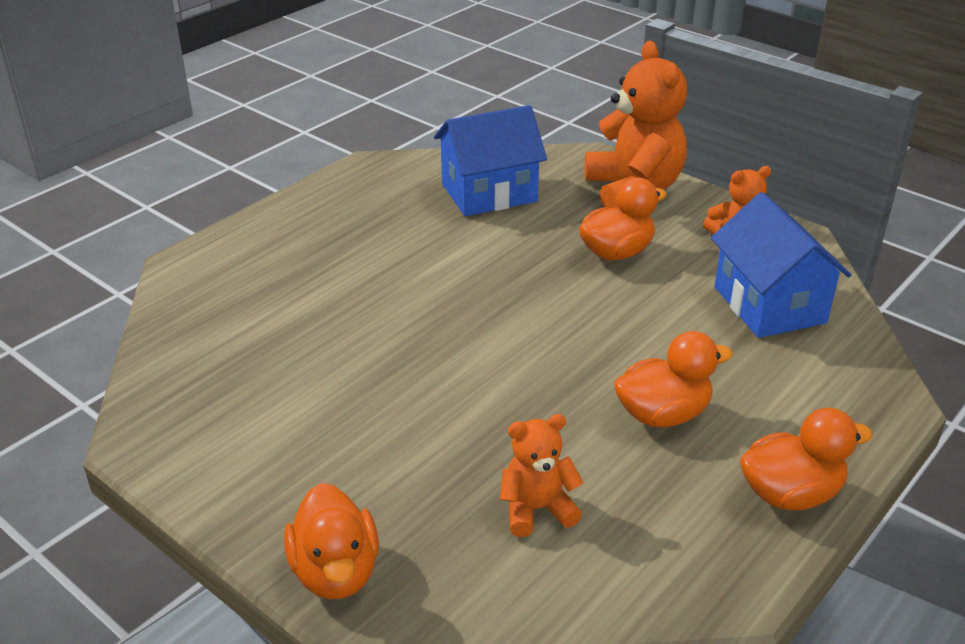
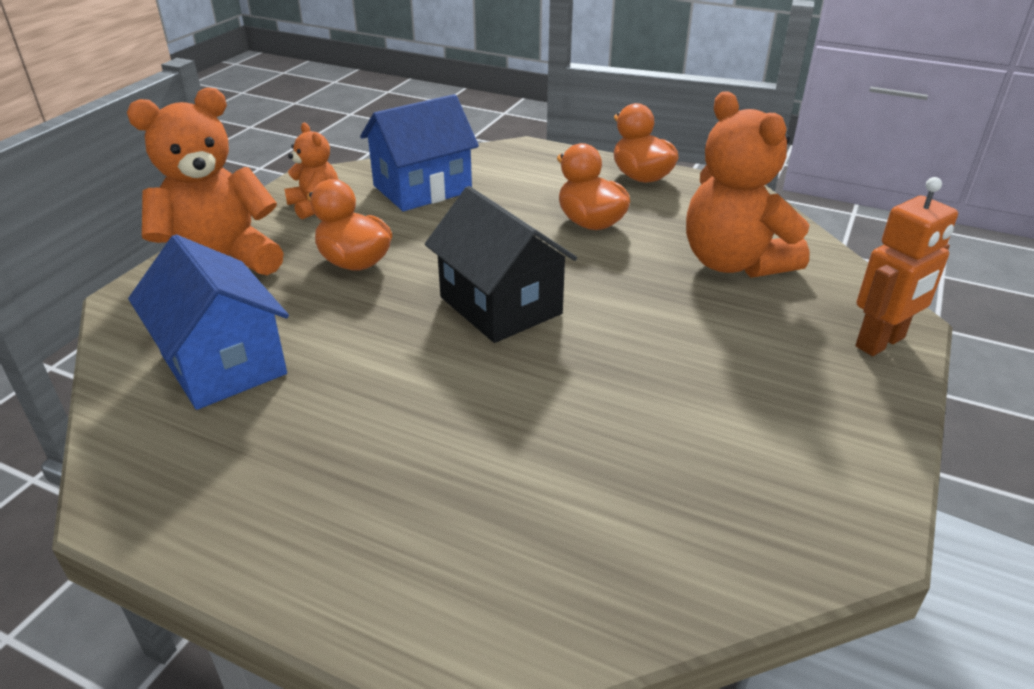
camera: 105 degrees left, 0 degrees up
orange duck [284,483,379,599] -> orange robot [855,177,958,356]
orange teddy bear [500,414,584,537] -> orange teddy bear [686,91,810,278], size x1.87
none -> black house [425,186,577,343]

